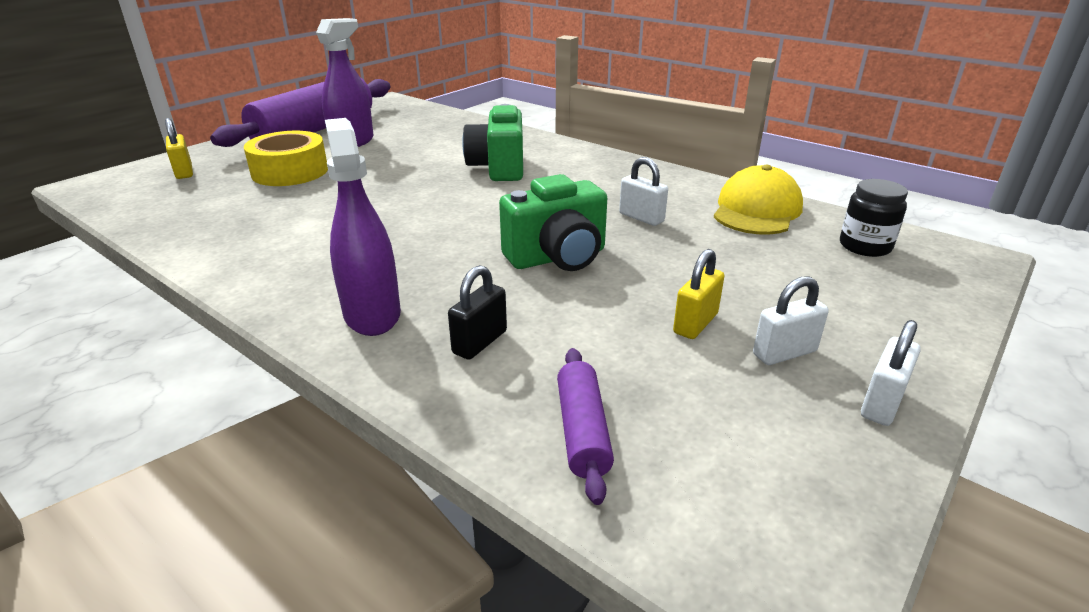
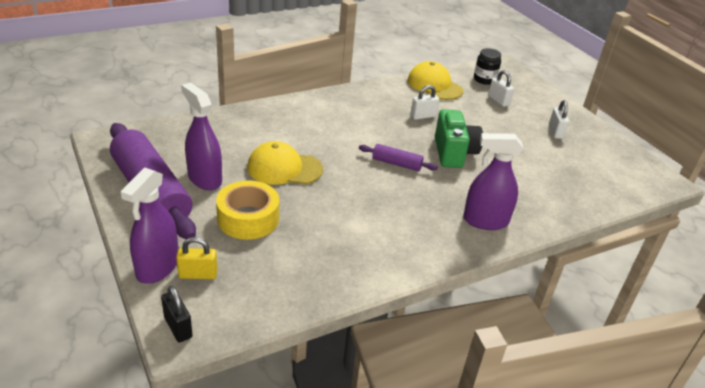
camera: 70 degrees left, 5 degrees up
black padlock [448,265,507,360] -> black padlock moved to [161,286,193,342]
green camera [462,104,523,181] -> none
purple rolling pin [557,348,614,505] -> purple rolling pin moved to [359,144,438,171]
yellow padlock [673,249,724,339] -> none
white padlock [861,320,921,426] -> white padlock moved to [488,70,514,107]
none -> purple spray bottle [120,167,178,284]
none -> yellow cap [247,141,323,185]

